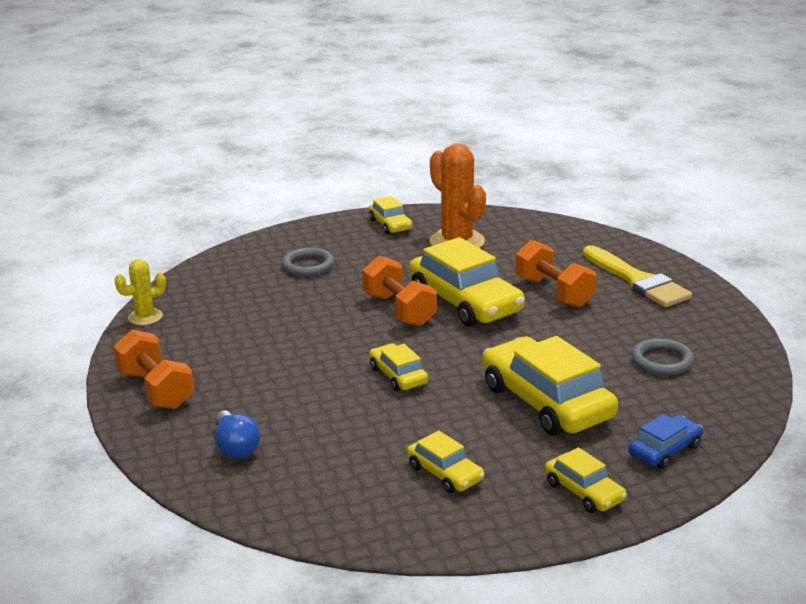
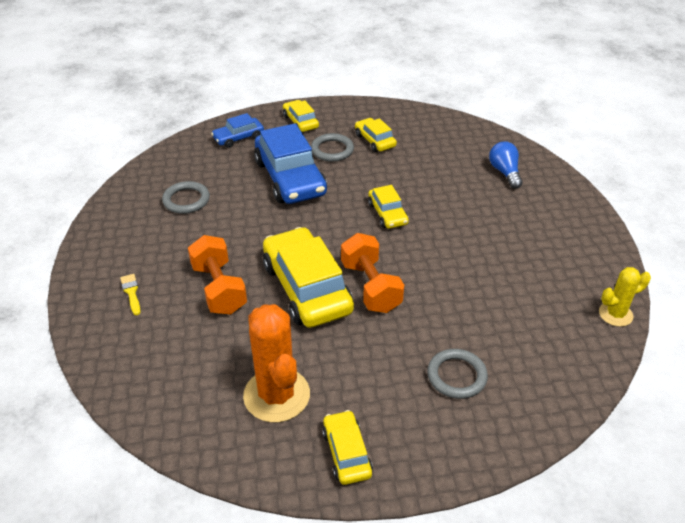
camera: 170 degrees left, 15 degrees up
orange dumbbell [113,330,194,409] -> none
yellow car [482,336,618,436] -> blue car [254,123,327,204]
yellow brush [583,245,692,307] -> yellow brush [120,274,141,315], size x0.41
none -> grey ring [311,133,354,162]

